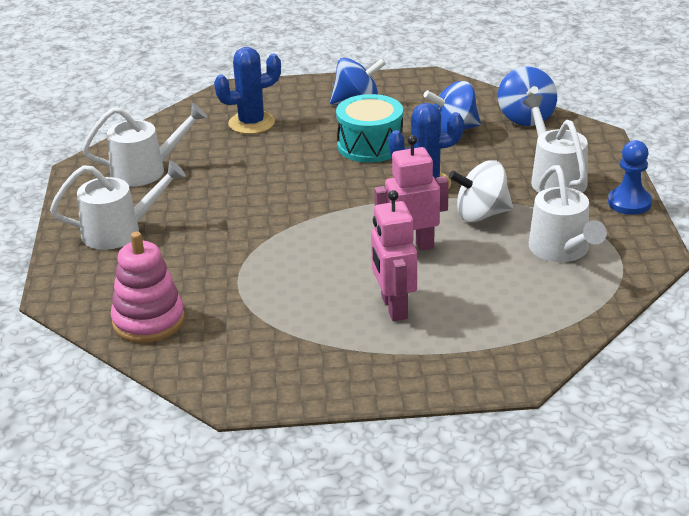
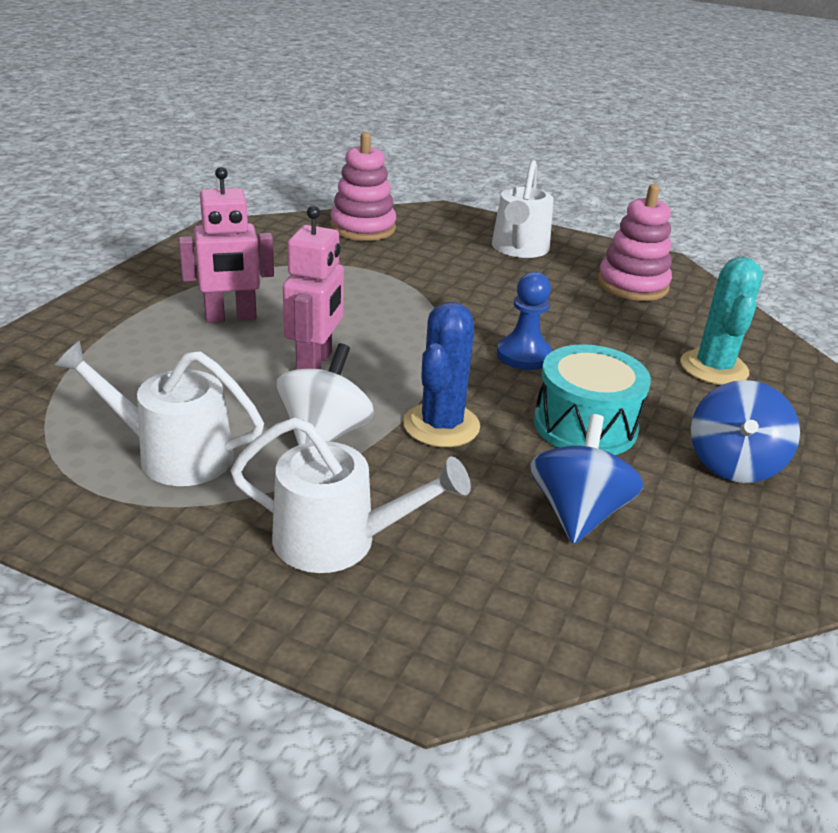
camera: 115 degrees right, 0 degrees up
white watering can [82,103,207,186] -> pink stacking toy [598,184,672,301]
blue cactus [214,47,281,134] -> turquoise cactus [681,257,763,385]
pink robot [371,190,417,321] -> pink robot turned 150 degrees clockwise [178,167,274,323]
blue spinning top [498,67,557,126] -> none
blue pawn [608,140,652,215] -> blue pawn moved to [497,272,552,370]

